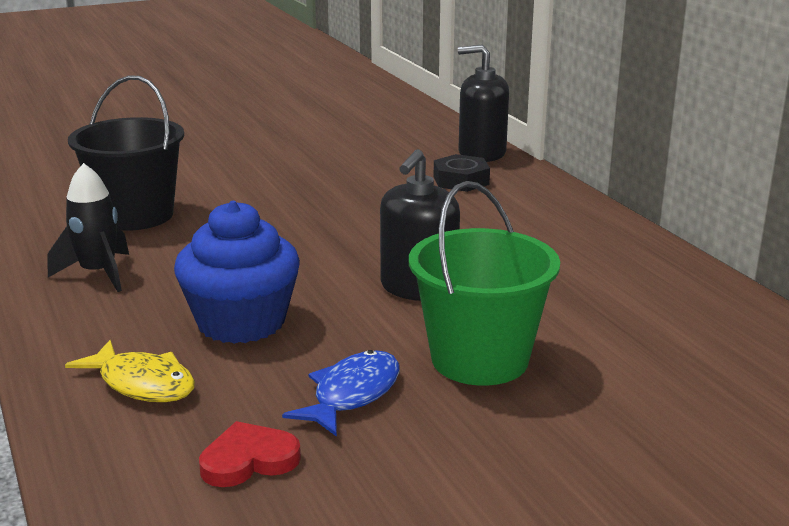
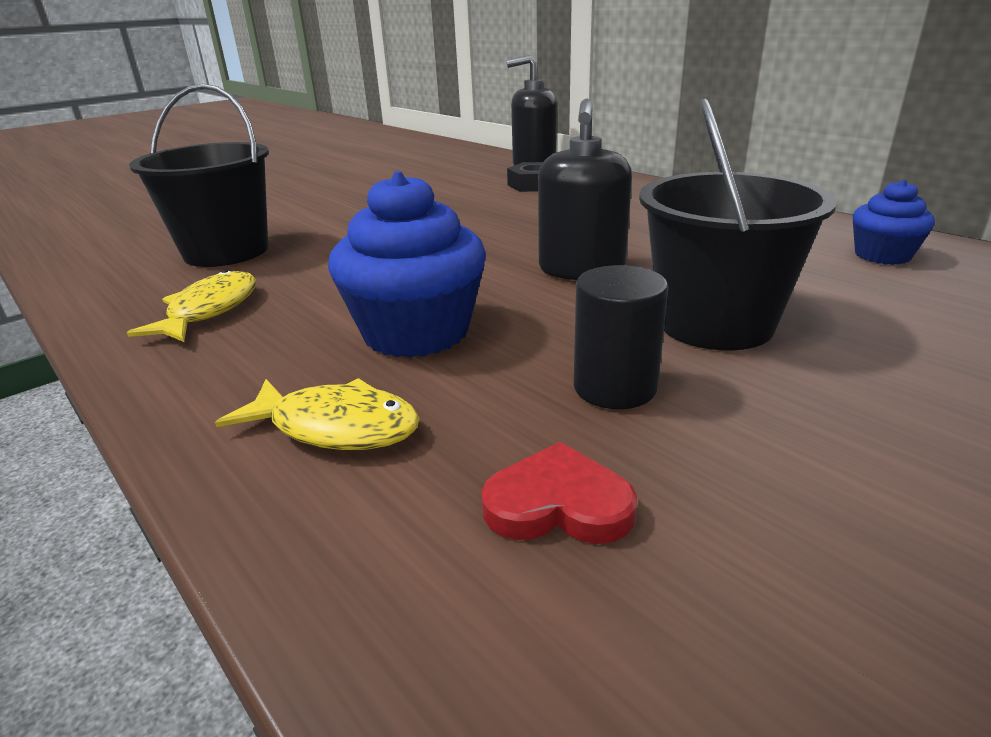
camera: 15 degrees left, 5 degrees up
black rocket [48,163,129,292] -> yellow fish [127,270,256,342]
red heart [199,421,301,487] -> red heart turned 45 degrees clockwise [481,442,637,544]
blue fish [282,350,400,437] -> black cylinder [574,265,668,409]
green bucket [409,181,560,386] -> black bucket [639,98,837,351]
none -> blue cupcake [853,180,935,265]

